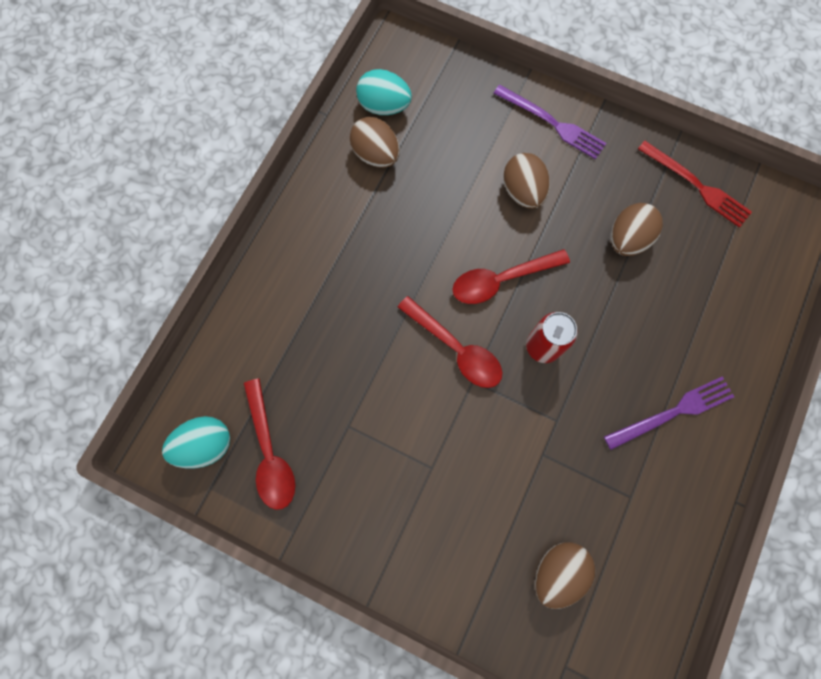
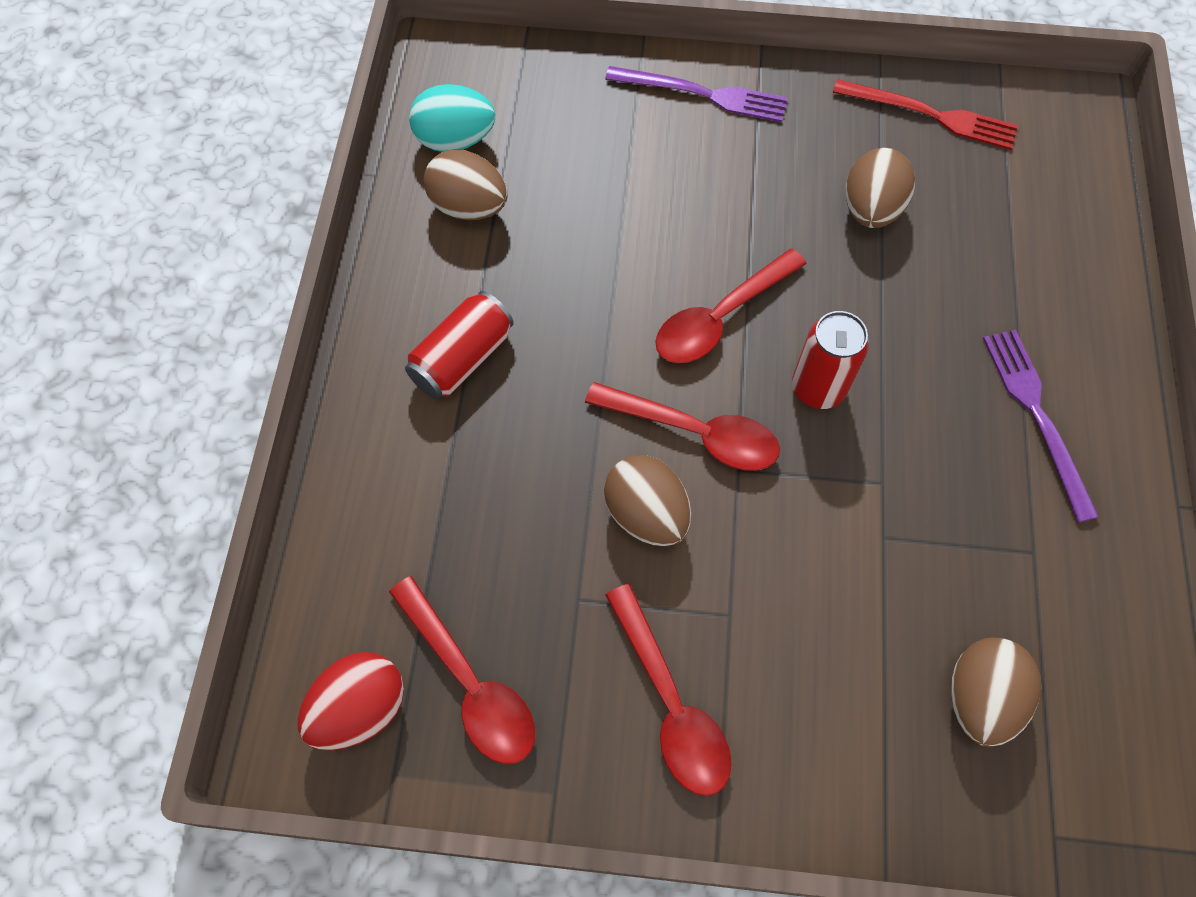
camera: 20 degrees left, 10 degrees down
turquoise egg [162,416,230,469] -> red egg [298,652,404,750]
brown egg [503,153,550,209] -> brown egg moved to [604,455,691,546]
purple fork [604,376,734,450] -> purple fork turned 60 degrees counterclockwise [983,330,1099,523]
none -> red can [405,291,514,399]
none -> red spoon [605,584,732,796]

